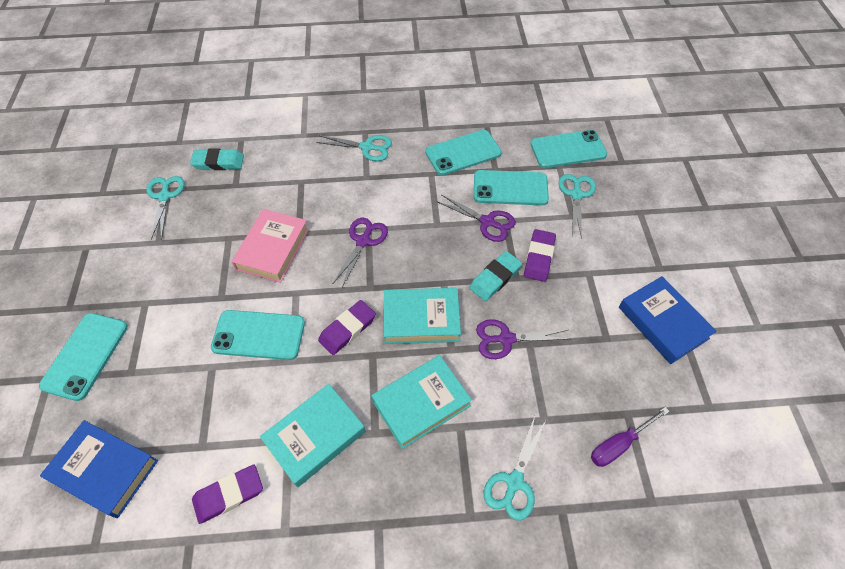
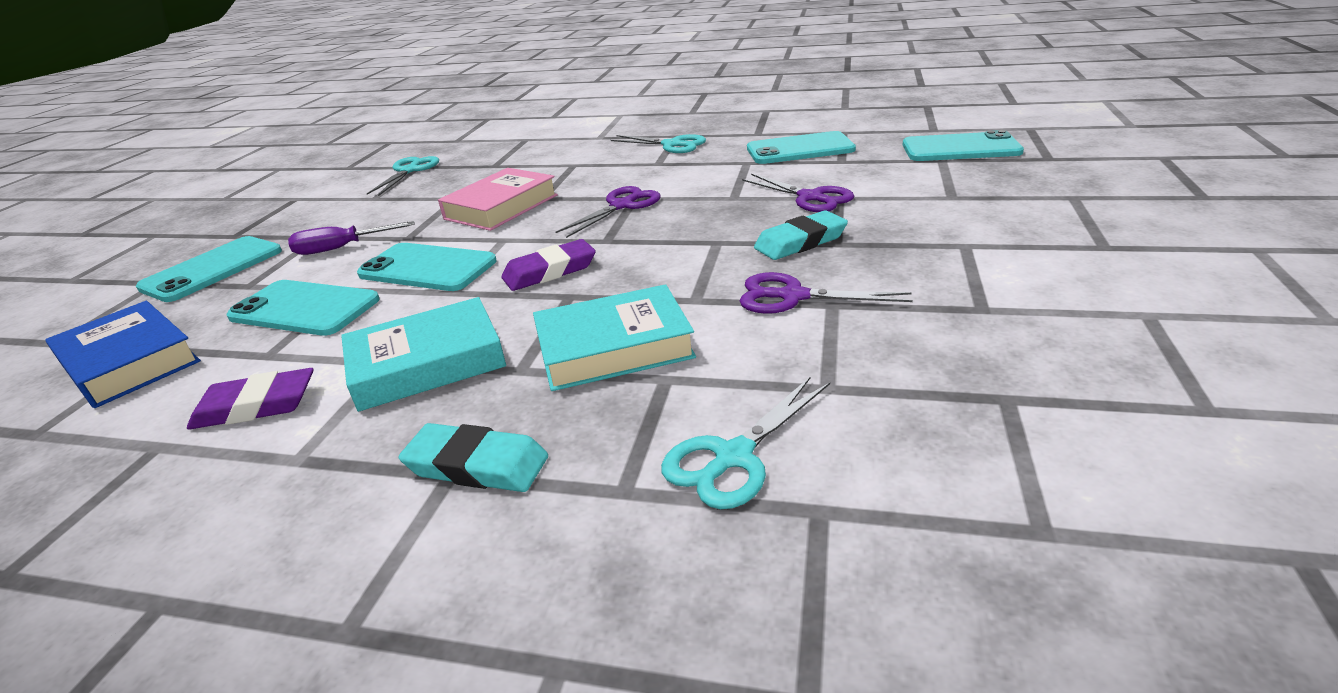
camera: 20 degrees right, 25 degrees down
turquoise eraser [190,148,244,170] -> turquoise eraser moved to [398,423,548,492]
turquoise book [383,288,461,344] -> none
turquoise phone [474,170,549,205] -> turquoise phone moved to [226,280,380,336]
purple eraser [524,229,556,282] -> none
turquoise scissors [559,174,596,239] -> none
purple screwdriver [591,407,670,467] -> purple screwdriver moved to [288,221,415,255]
blue book [619,276,717,364] -> none

